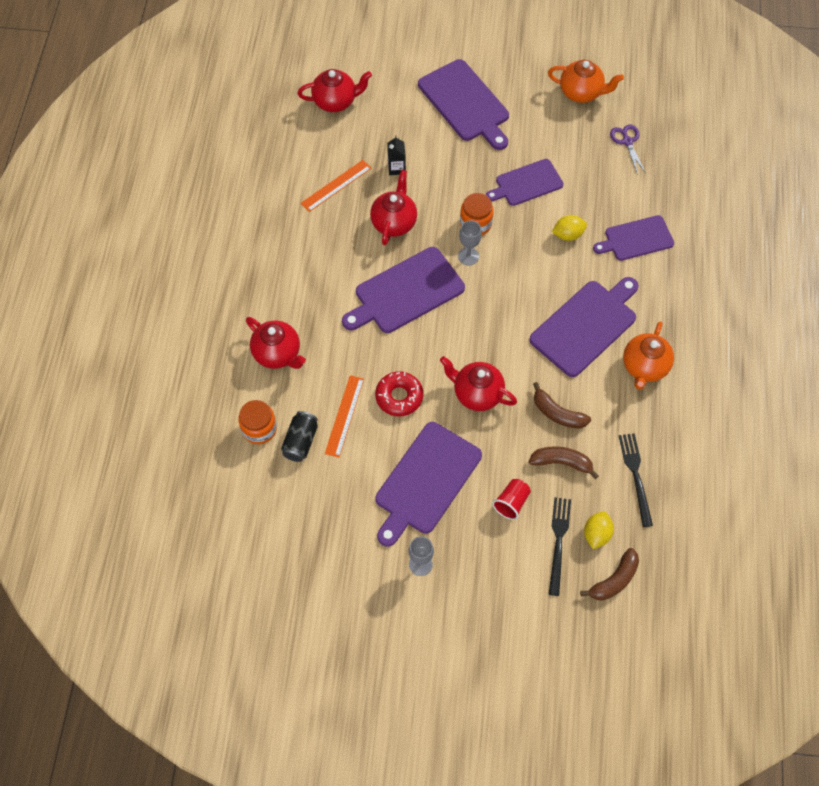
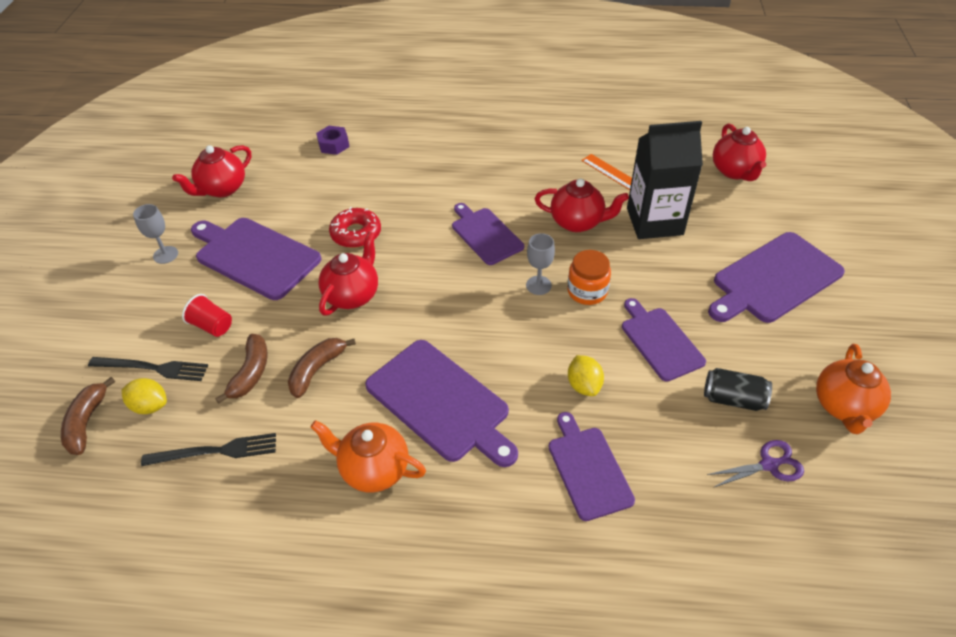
camera: 90 degrees right, 15 degrees down
orange jar [238,400,277,444] -> purple nut [316,126,350,155]
red teapot [246,317,306,369] -> red teapot moved to [172,145,251,197]
black can [281,411,318,462] -> black can moved to [704,368,772,411]
orange ruler [325,375,364,458] -> none
purple cutting board [342,247,465,333] -> purple cutting board [452,203,524,265], size x0.65
black carton [387,136,406,175] -> black carton [627,121,703,239], size x2.40
brown banana [580,548,639,601] -> brown banana turned 45 degrees clockwise [61,377,115,455]

